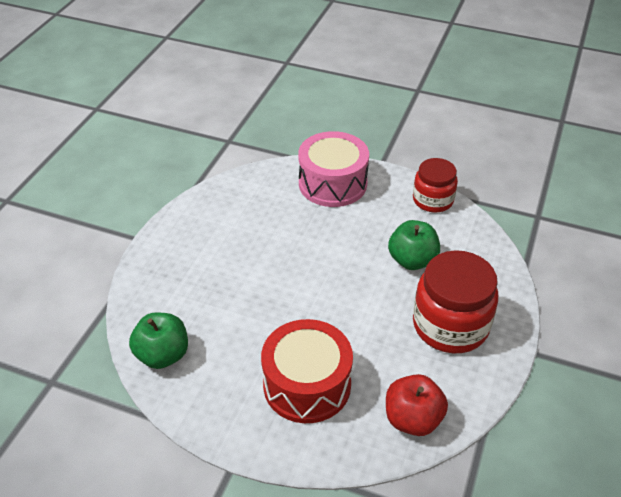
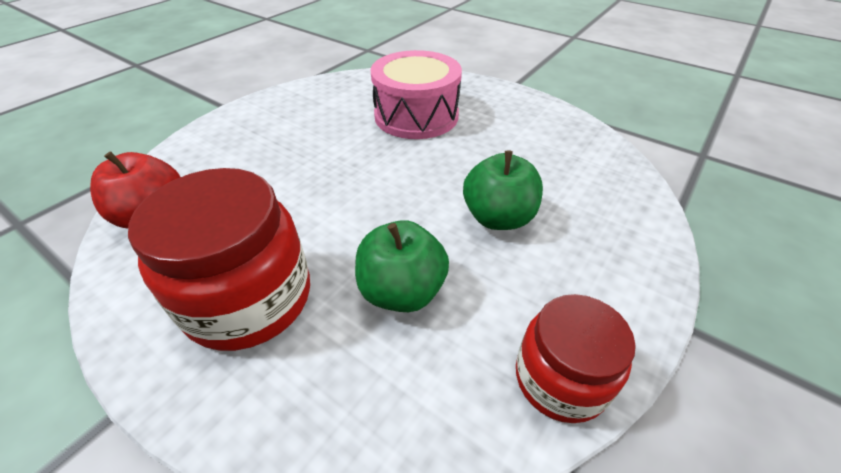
camera: 105 degrees right, 0 degrees up
green apple [129,313,188,369] -> green apple moved to [463,151,543,230]
red drum [261,319,353,423] -> none
pink drum [298,131,369,207] -> pink drum moved to [370,50,462,139]

